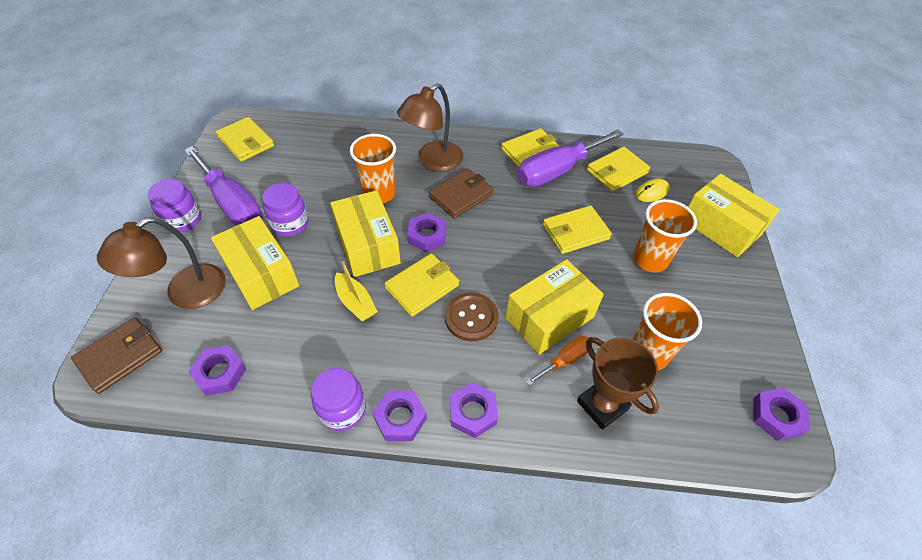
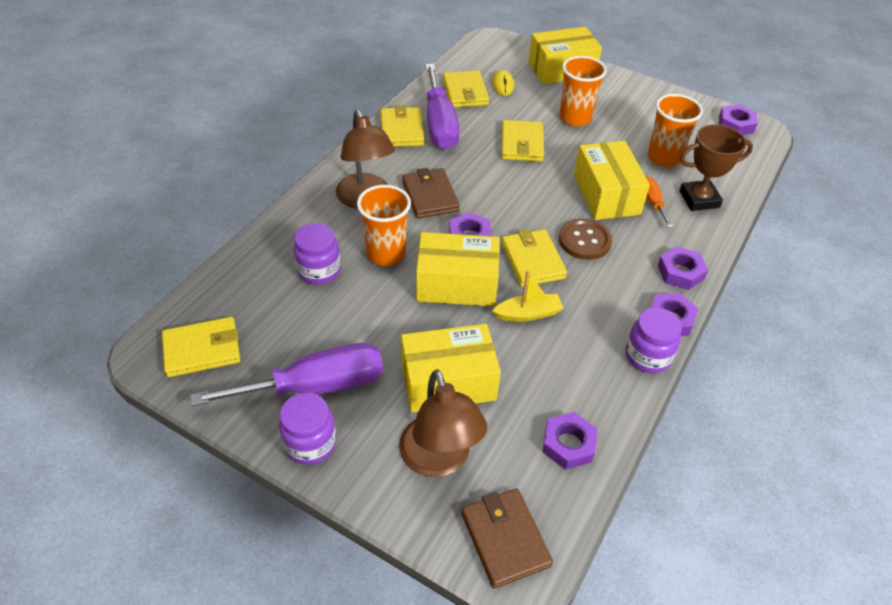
camera: 65 degrees left, 5 degrees down
purple jar [262,183,308,236] -> purple jar moved to [294,223,341,285]

